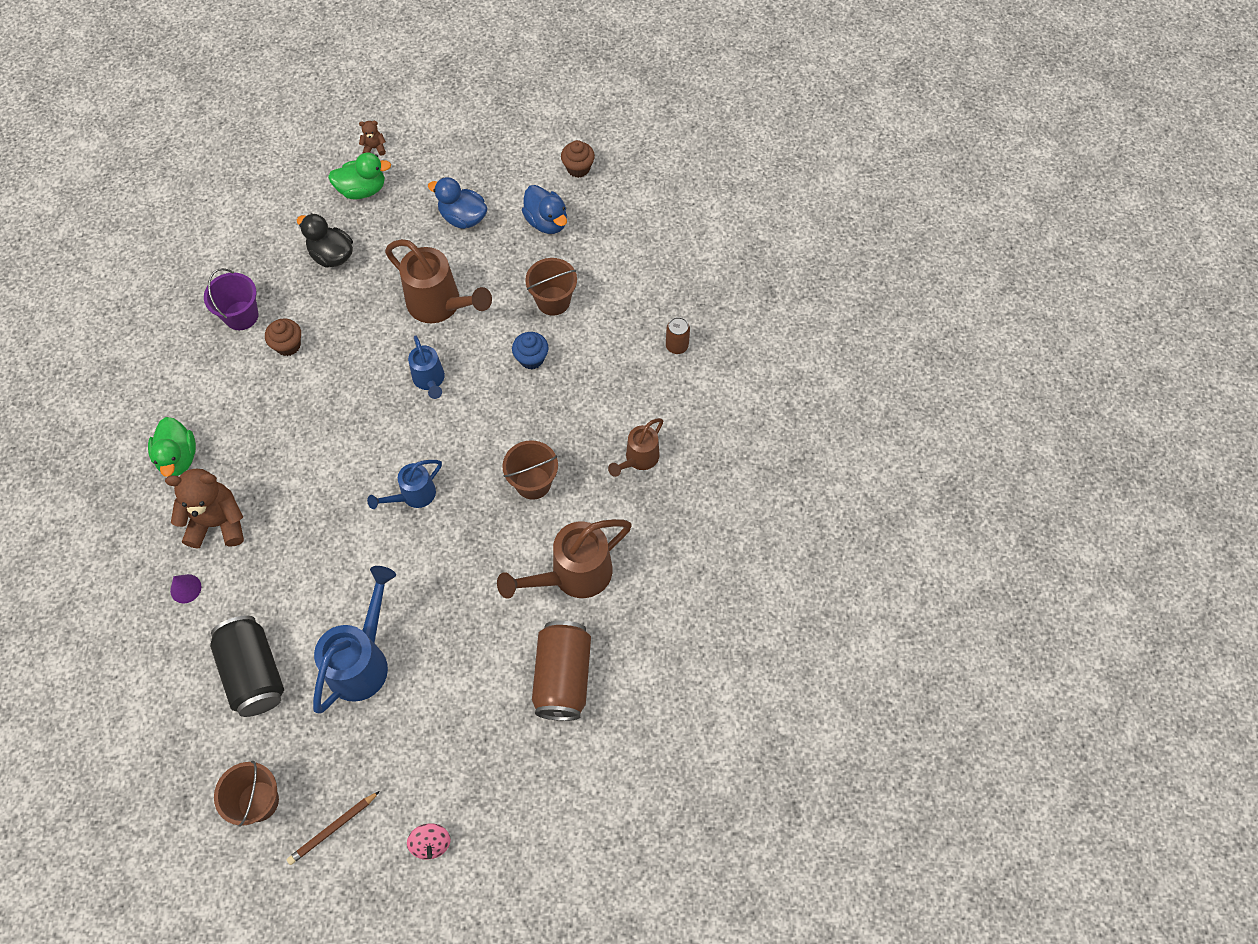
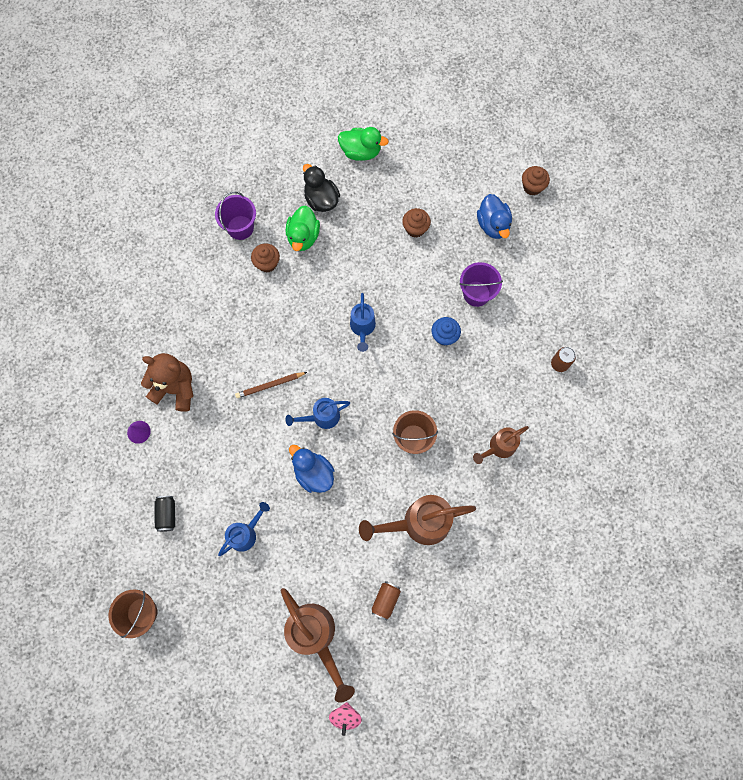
camera: 20 degrees right, 10 degrees up
green duck [148,417,196,477] -> green duck moved to [286,205,320,251]
black can [210,616,284,717] -> black can [154,496,175,532], size x0.50
brown pencil [287,791,380,865] -> brown pencil moved to [235,372,307,398]
blue watering can [313,566,396,714] -> blue watering can [218,502,270,556], size x0.59
brown teddy bear [359,121,386,156] -> none
brown watering can [385,239,492,323] -> brown watering can moved to [281,588,355,703]
pink spinning top [407,823,451,859] -> pink spinning top moved to [329,702,362,736]
blue duck [428,177,487,229] -> blue duck moved to [289,445,334,493]
brown bucket [525,258,577,316] -> purple bucket [459,262,503,307]
brown can [532,621,591,721] -> brown can [371,581,401,621], size x0.50
none -> brown cupcake [402,208,431,237]

